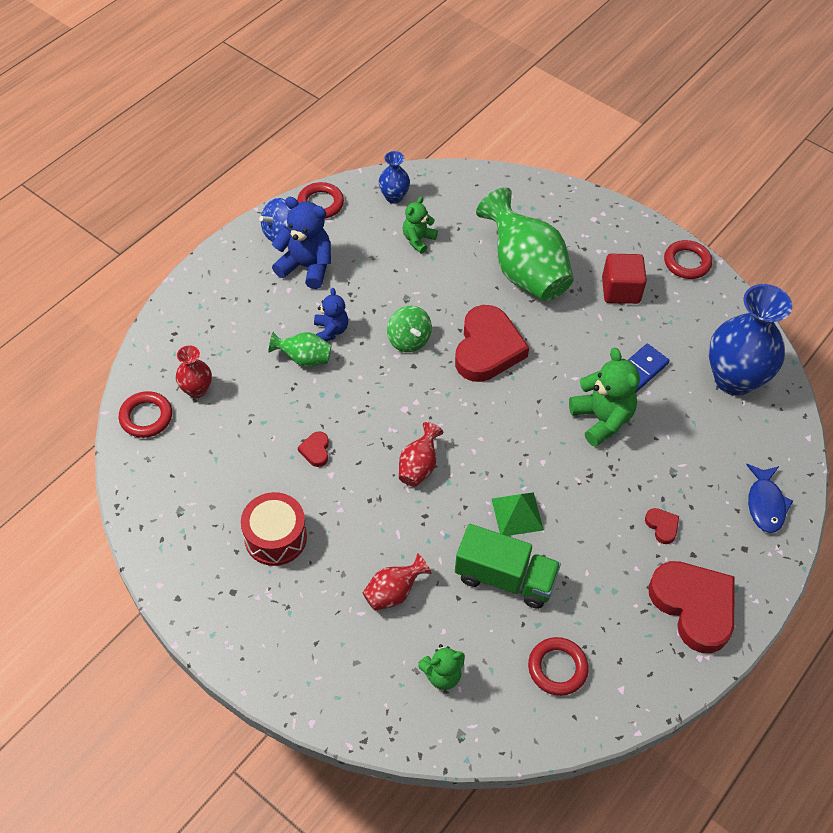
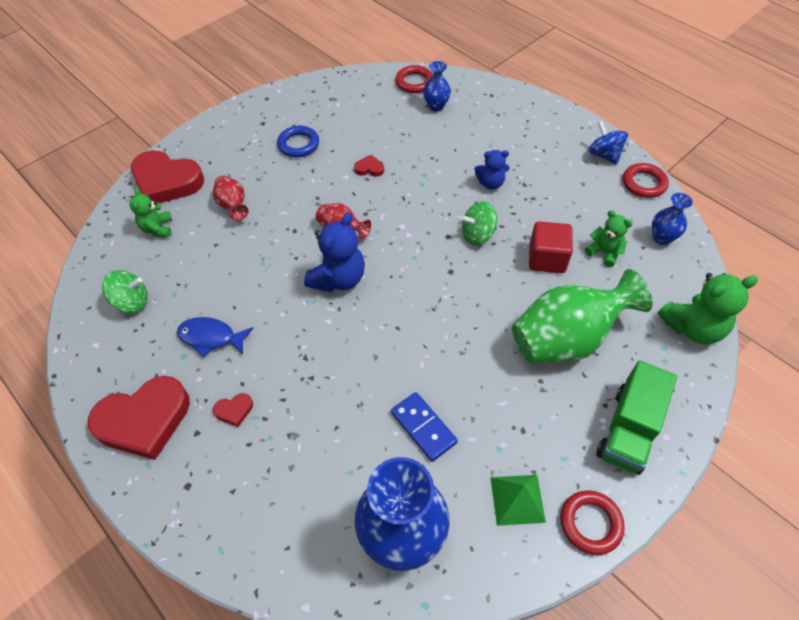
camera: 100 degrees right, 0 degrees up
red vase [176,345,212,398] -> blue vase [423,61,451,112]
red drum [241,492,307,566] -> blue ring [277,126,319,157]
green vase [269,332,331,367] -> none
blue teddy bear [272,197,331,289] -> blue teddy bear moved to [304,213,365,292]
red heart [455,305,529,382] -> red heart moved to [131,150,204,203]
green truck [455,524,561,609] -> green truck moved to [596,361,677,475]
green pyramid [492,492,544,536] -> green pyramid moved to [490,475,546,526]
red ring [528,637,589,696] -> green spinning top [102,270,148,313]
green teddy bear [569,348,640,447] -> green teddy bear moved to [658,273,758,345]
red cube [602,254,647,304] -> red cube moved to [529,221,573,273]
blue fish [746,464,793,533] -> blue fish moved to [177,317,253,357]

